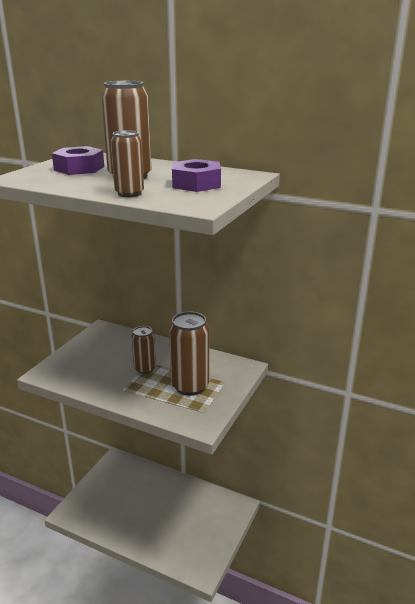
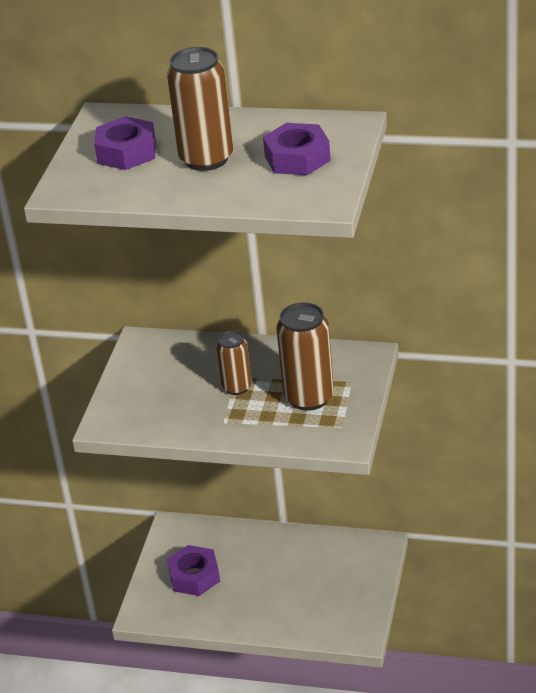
camera: 10 degrees left, 10 degrees up
brown can [111,130,144,197] -> none
none -> purple nut [167,545,220,596]

